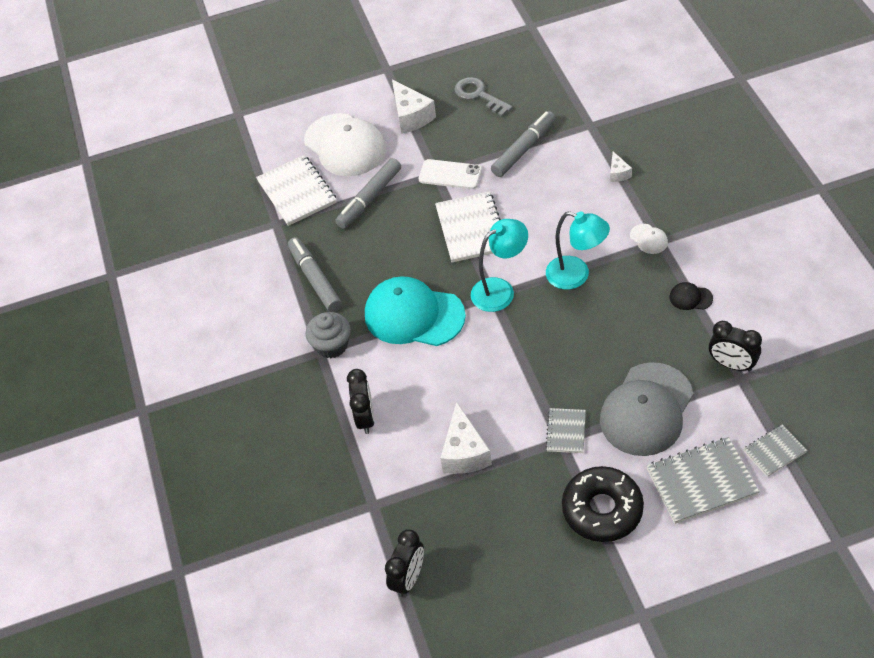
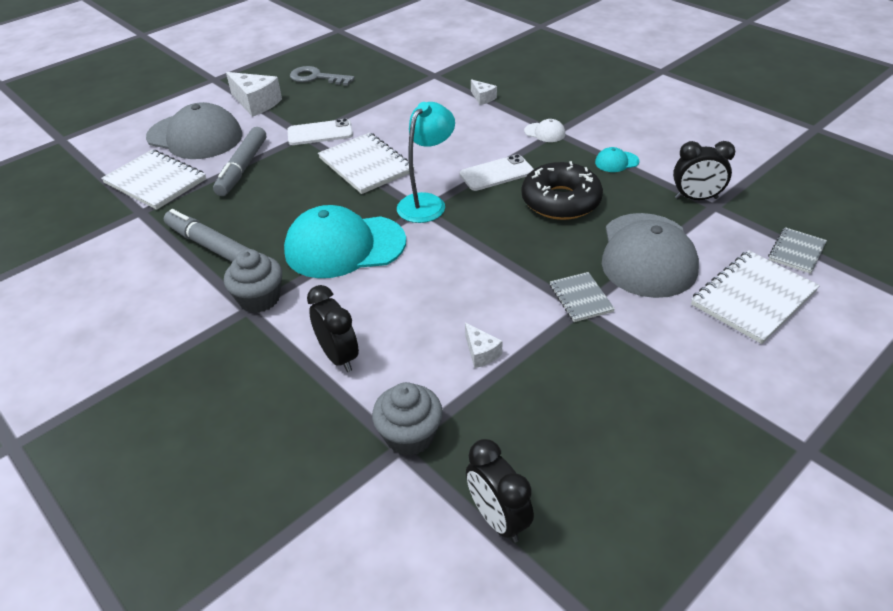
camera: 30 degrees left, 10 degrees down
white cap [304,113,386,176] -> grey cap [146,102,242,159]
black clock [385,529,424,597] -> black clock turned 150 degrees clockwise [466,439,534,543]
white cheese [440,401,492,474] -> white cheese [465,323,503,368], size x0.53
grey marker [491,111,556,177] -> none
turquoise lamp [546,211,610,290] -> white phone [460,154,534,191]
black donut [562,466,644,542] -> black donut moved to [522,161,603,220]
grey notebook [647,437,760,524] -> white notebook [691,250,820,344]
black cap [669,282,713,310] -> turquoise cap [595,147,639,172]
none -> grey cupcake [372,382,443,456]

